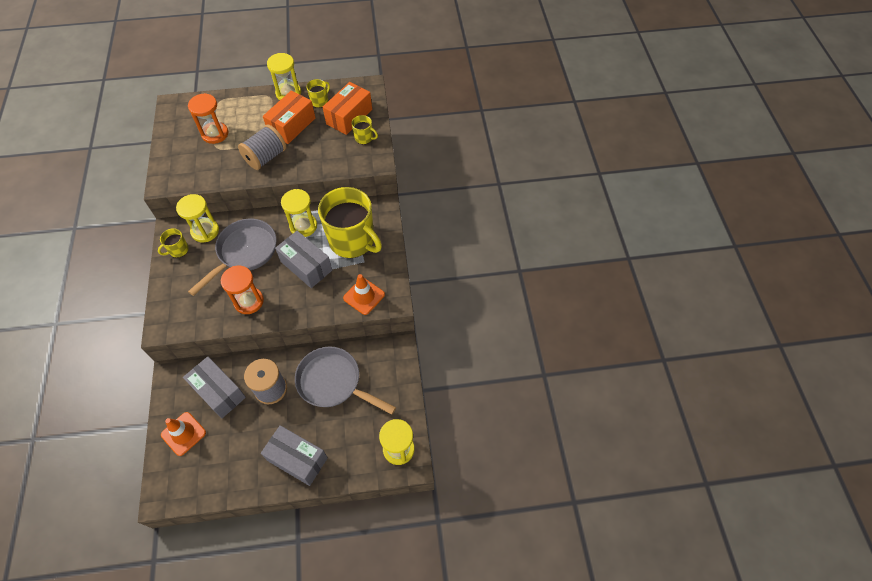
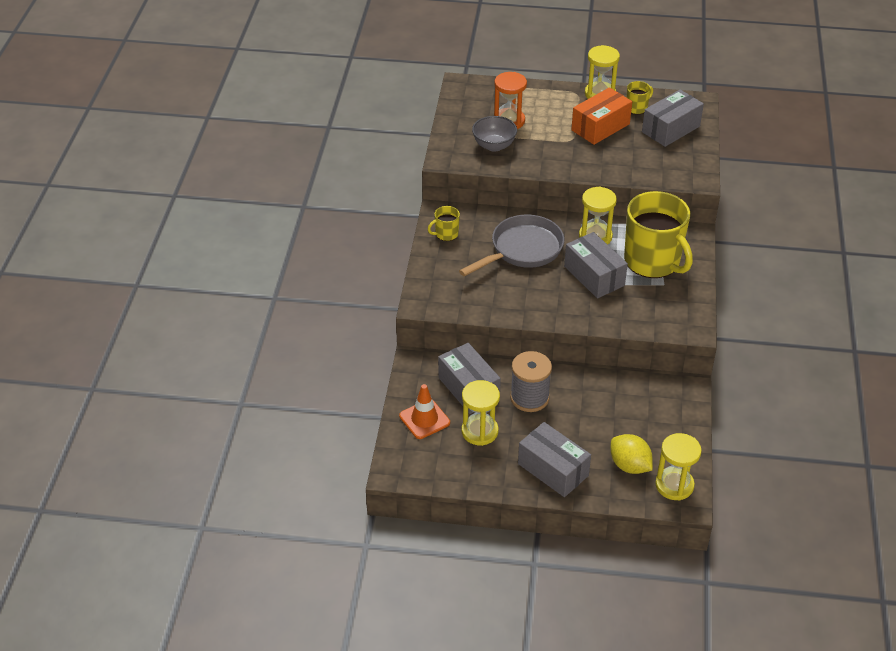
camera: 15 degrees right, 15 degrees down
yellow hourglass [176,194,219,242] -> yellow hourglass moved to [462,380,500,446]
orange hourglass [221,266,264,314] -> none
grey spool [238,125,286,170] -> none
grey pan [295,346,396,415] -> none
orange box [323,82,372,135] -> grey box [642,90,704,147]
orange traffic cone [343,274,385,315] -> none
yellow mug [351,115,378,144] -> none
none -> grey bowl [472,116,517,152]
none -> yellow lemon [611,434,653,474]

